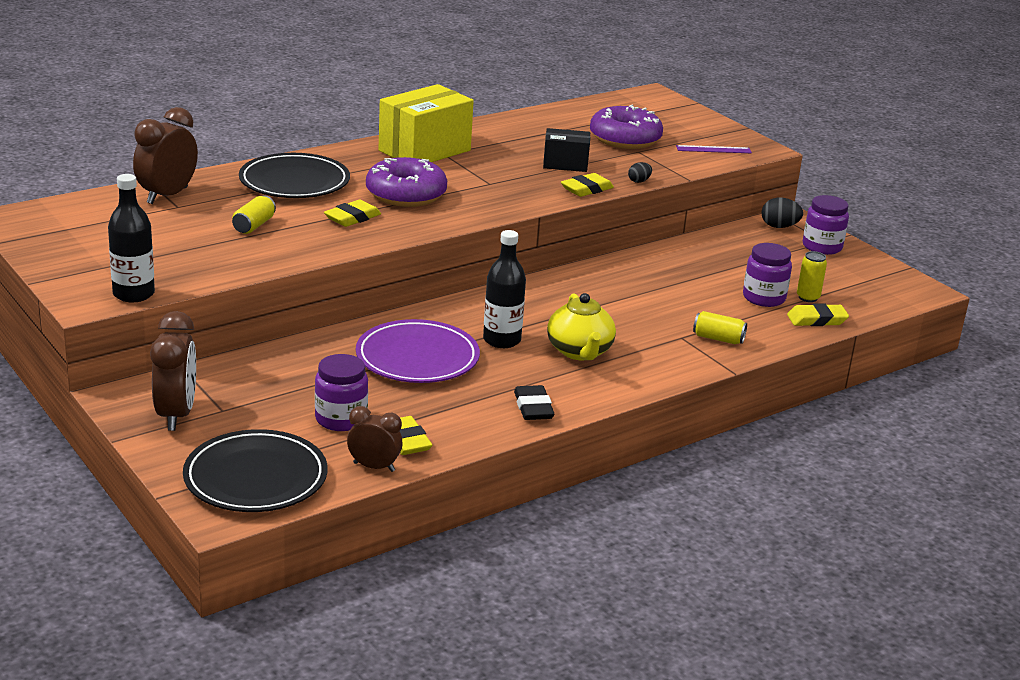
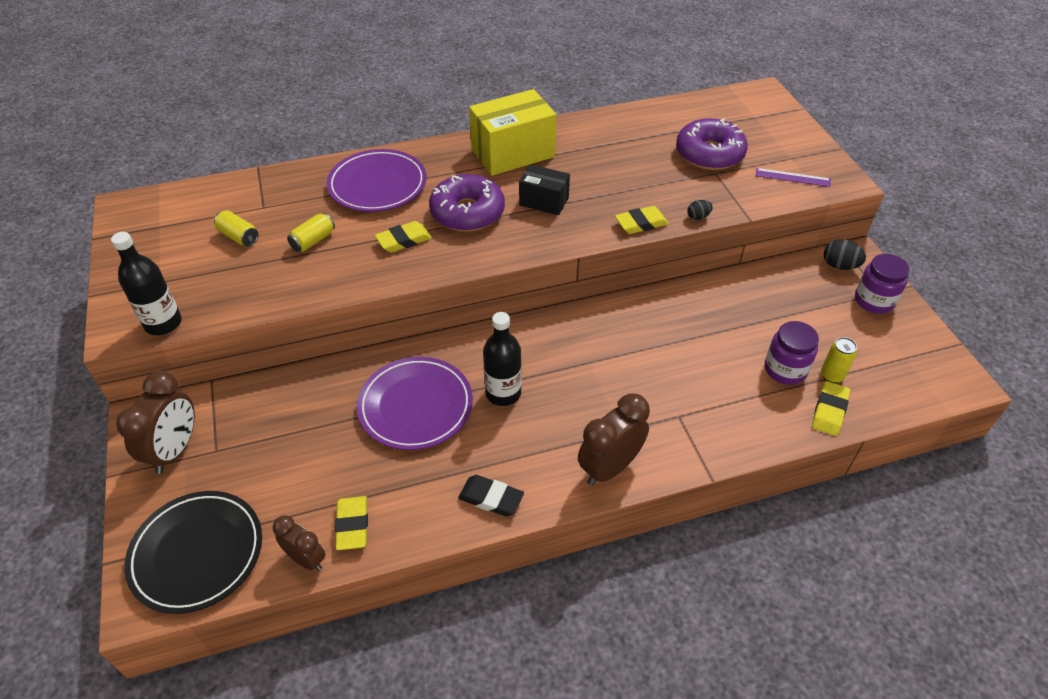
camera: 20 degrees right, 20 degrees up
brown clock [133,107,198,204] -> brown clock moved to [578,393,650,486]
black plate [239,153,350,198] -> purple plate [327,149,426,212]
purple jar [315,354,368,431] -> none
black eraser [514,385,554,420] -> black eraser turned 75 degrees counterclockwise [458,475,524,516]
black box [543,128,590,172] -> black box moved to [519,164,570,215]
yellow teapot [547,293,616,360] -> none
yellow can [693,311,747,344] -> yellow can moved to [214,210,259,246]
yellow eraser [787,303,849,326] -> yellow eraser turned 75 degrees counterclockwise [812,381,850,436]

